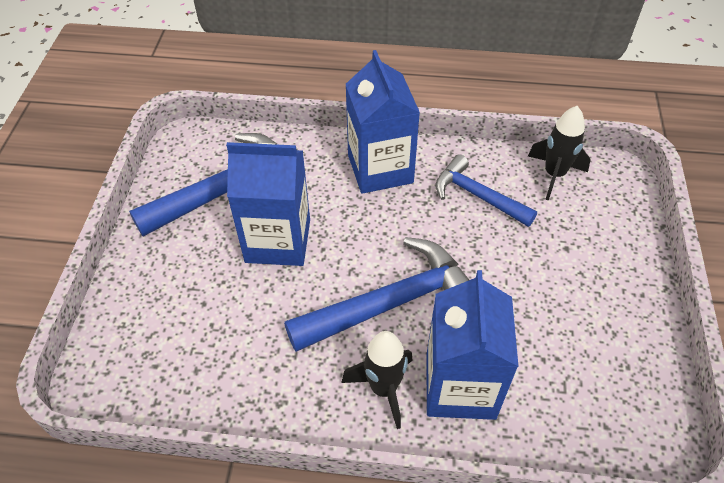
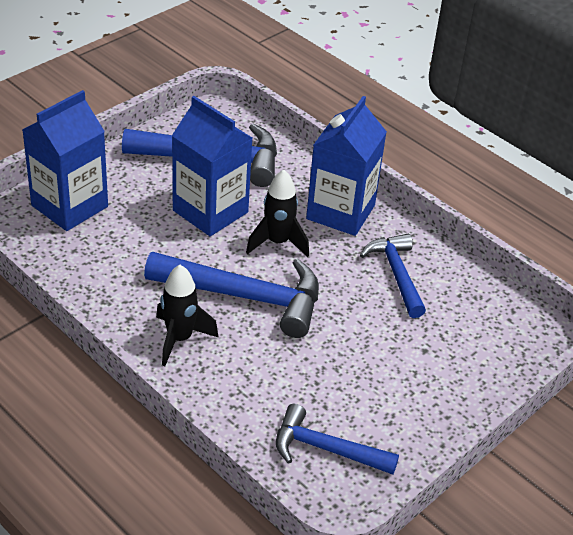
camera: 35 degrees right, 10 degrees down
blue carton [426,270,519,420] -> blue carton moved to [22,90,108,231]
black rocket [528,106,591,200] -> black rocket moved to [246,169,309,257]
none -> blue hammer [276,404,399,475]

